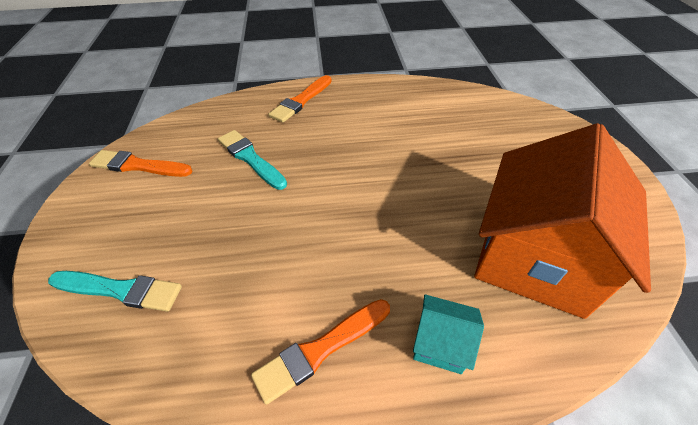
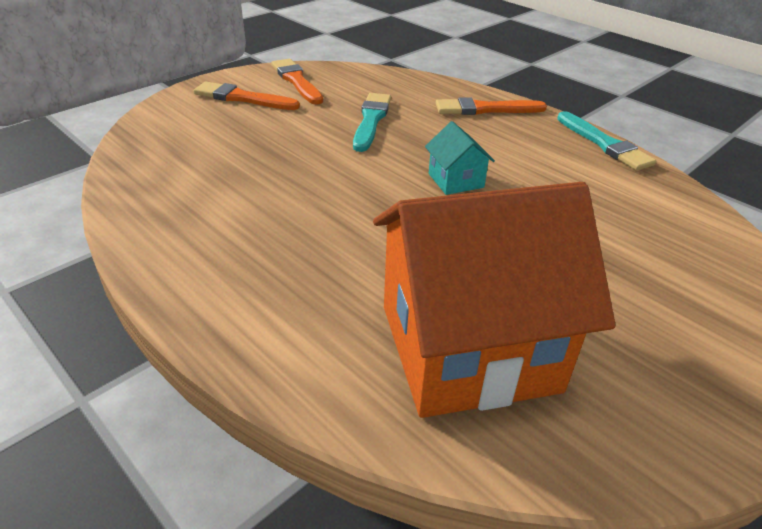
camera: 50 degrees right, 10 degrees down
turquoise brush [48,271,182,312] -> turquoise brush moved to [557,111,656,171]
orange brush [251,299,390,405] -> orange brush moved to [194,82,300,110]
turquoise house [413,294,484,374] -> turquoise house moved to [425,121,495,195]

